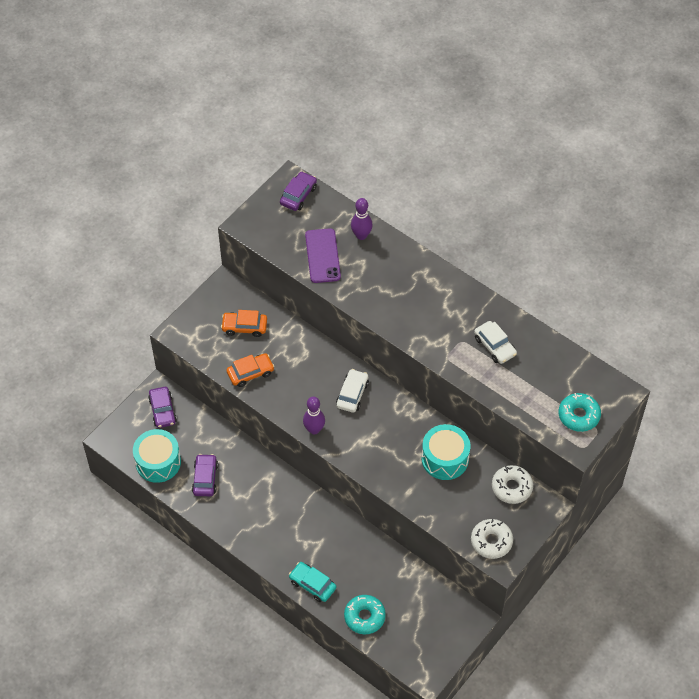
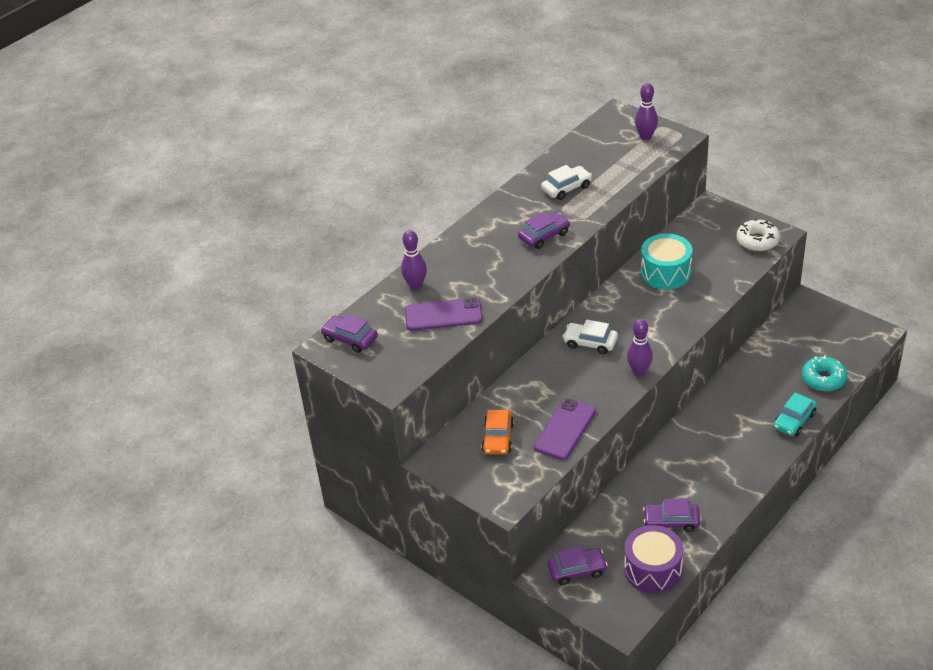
camera: 85 degrees left, 15 degrees down
turquoise drum [133,429,181,483] -> purple drum [624,525,684,594]
orange car [226,353,275,387] -> purple phone [534,398,596,460]
white donut [492,465,533,504] -> none
turquoise donut [558,393,601,432] -> purple bowling pin [635,83,658,140]
none -> purple car [518,212,570,249]

